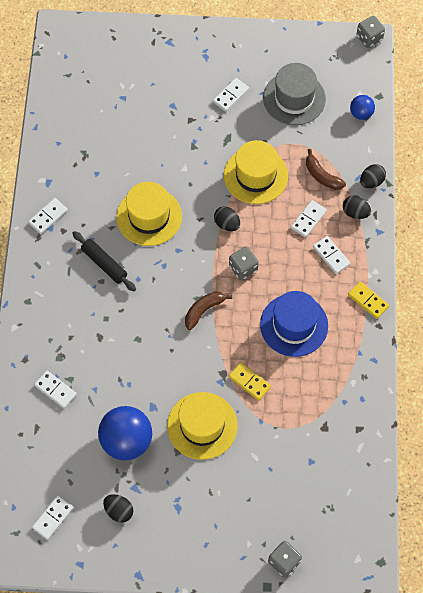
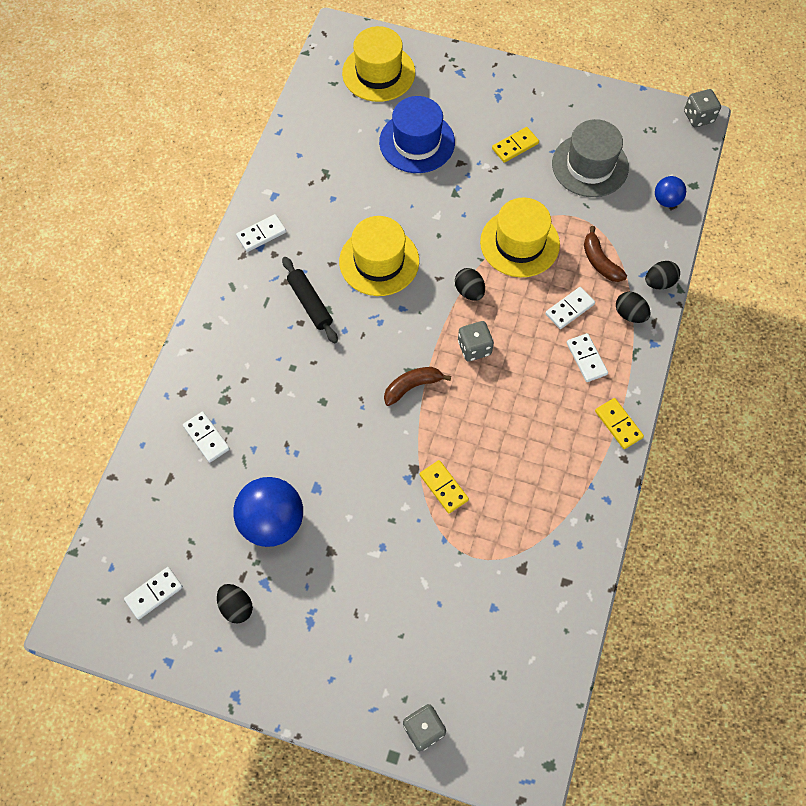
camera: 15 degrees right, 0 degrees up
yellow hat [167,392,238,460] -> yellow hat moved to [342,26,415,102]
white domino [213,78,249,112] -> yellow domino [492,127,539,163]
blue hat [260,291,328,357] -> blue hat moved to [379,96,455,173]

